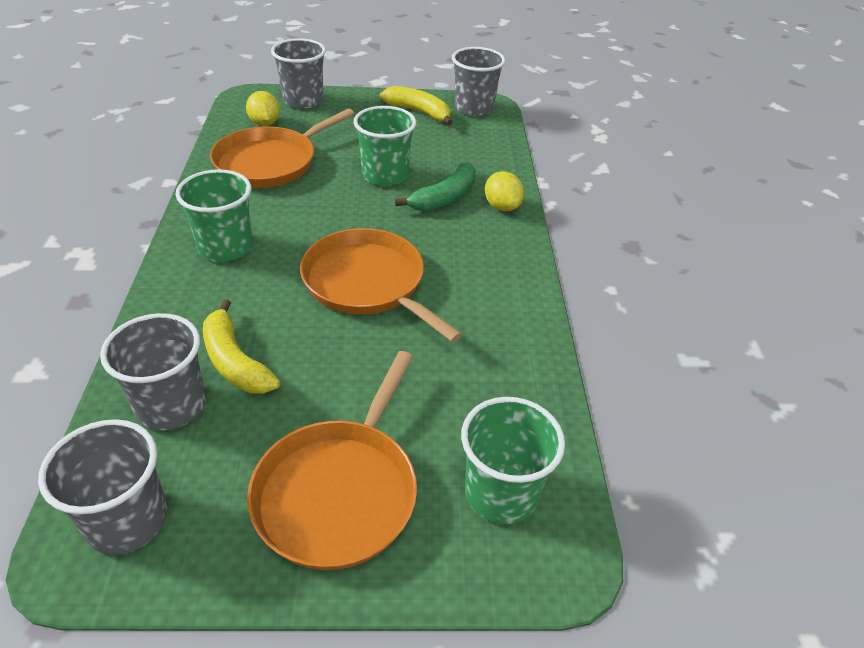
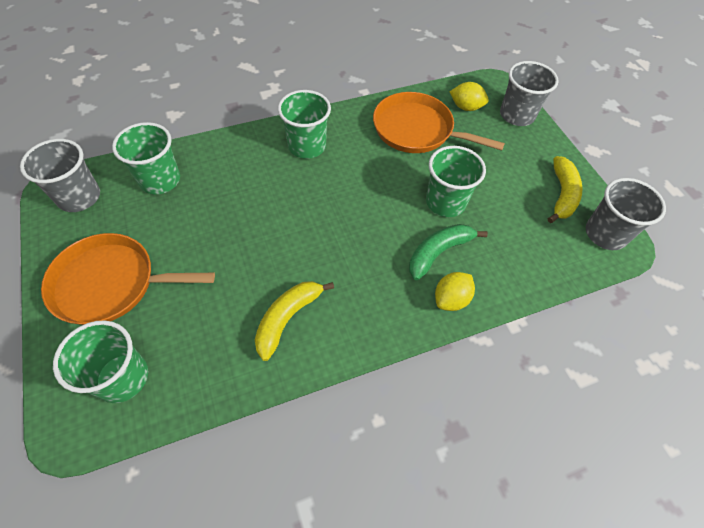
camera: 70 degrees right, 15 degrees up
grey cup [100,313,206,431] -> green cup [112,122,180,194]
yellow banana [203,299,280,394] -> yellow banana moved to [255,281,334,361]
yellow lemon [246,91,280,126] -> yellow lemon turned 60 degrees clockwise [450,82,489,111]
orange pan [300,228,462,342] -> none
green banana [395,162,476,211] -> green banana turned 120 degrees clockwise [409,224,488,280]

